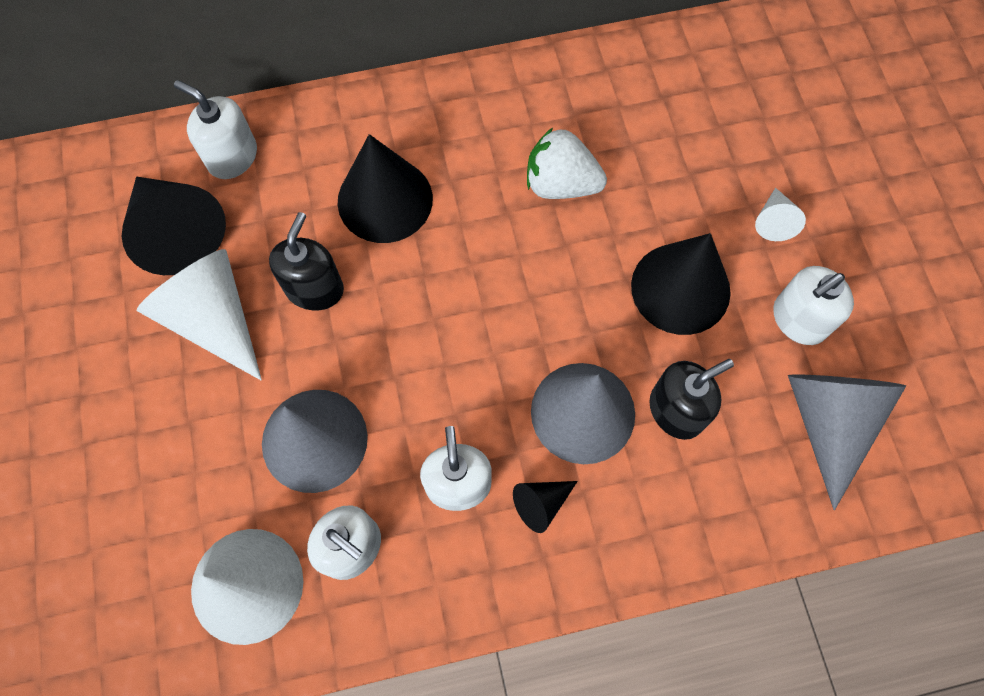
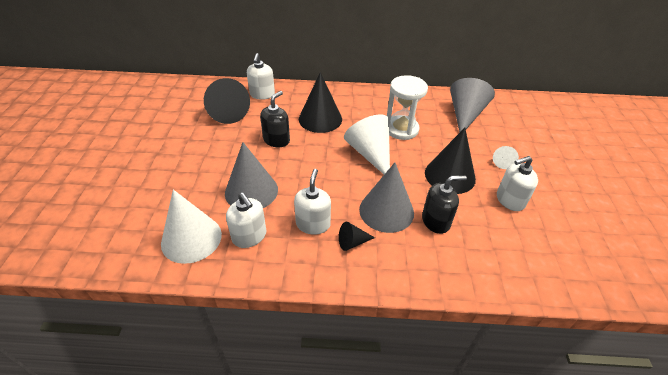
camera: 15 degrees right, 25 degrees down
white cone [137,249,262,380] -> white cone moved to [344,114,390,174]
white soap dispenser [174,80,257,179] -> white soap dispenser turned 135 degrees counterclockwise [247,53,275,100]
white strawberry [527,128,607,199] -> white hourglass [387,75,428,140]
grey cone [788,374,906,510] -> grey cone moved to [450,78,495,132]

